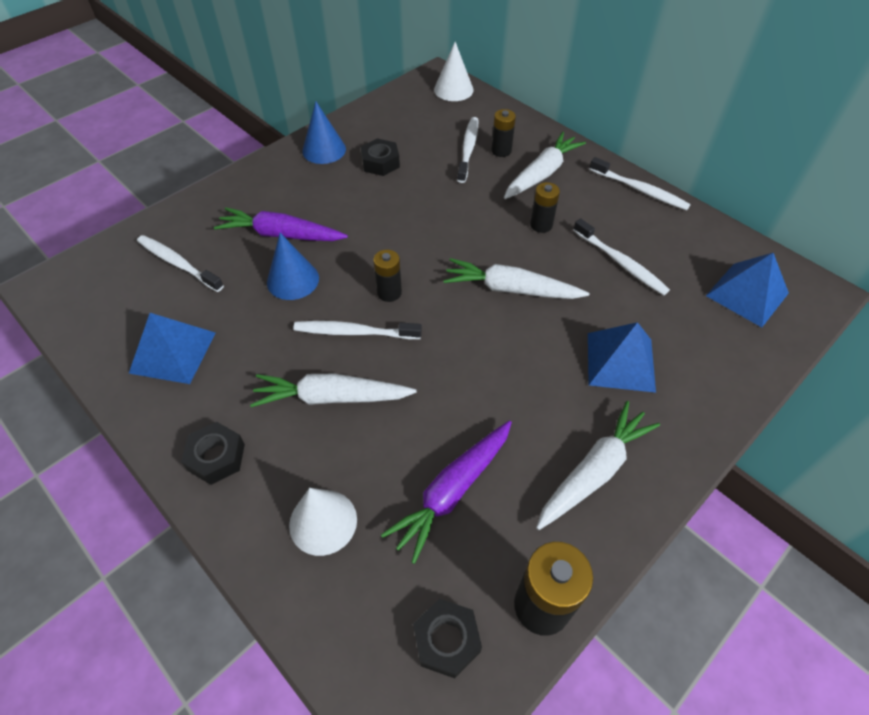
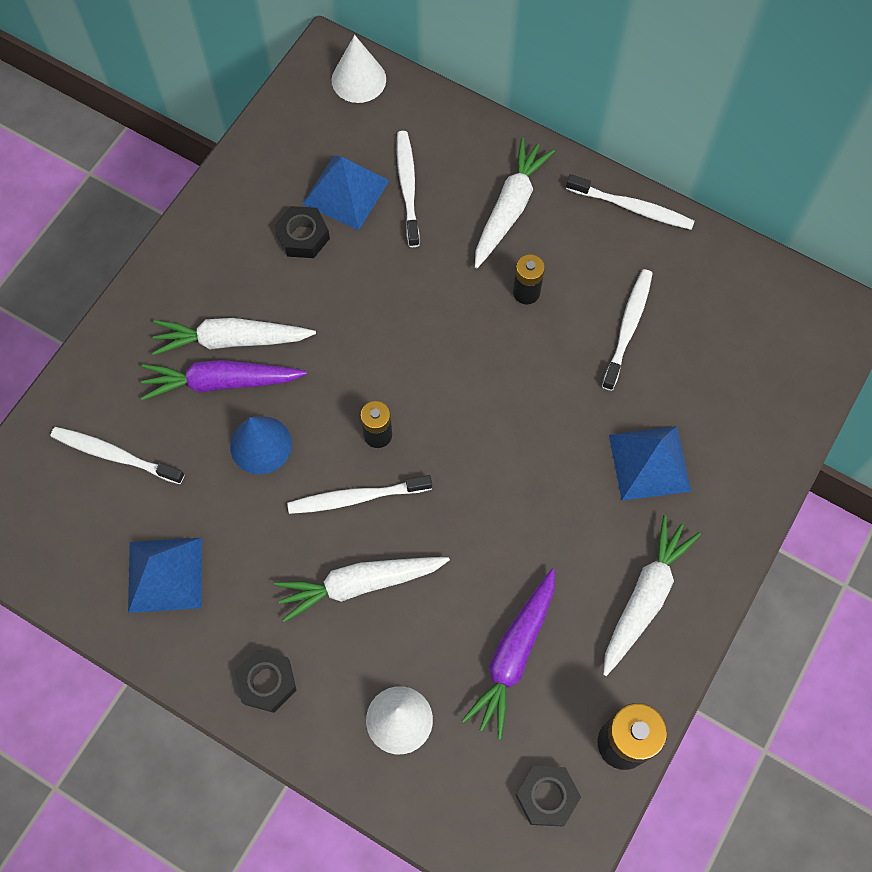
camera: 15 degrees left, 15 degrees up
blue cone [302,101,346,164] -> none
white carrot [443,258,589,299] -> white carrot moved to [152,318,316,355]
black battery [491,109,516,157] -> none
white toothbrush [573,218,670,295] -> white toothbrush turned 105 degrees counterclockwise [602,269,653,391]
blue pyramid [706,253,789,327] -> blue pyramid moved to [303,155,390,230]

